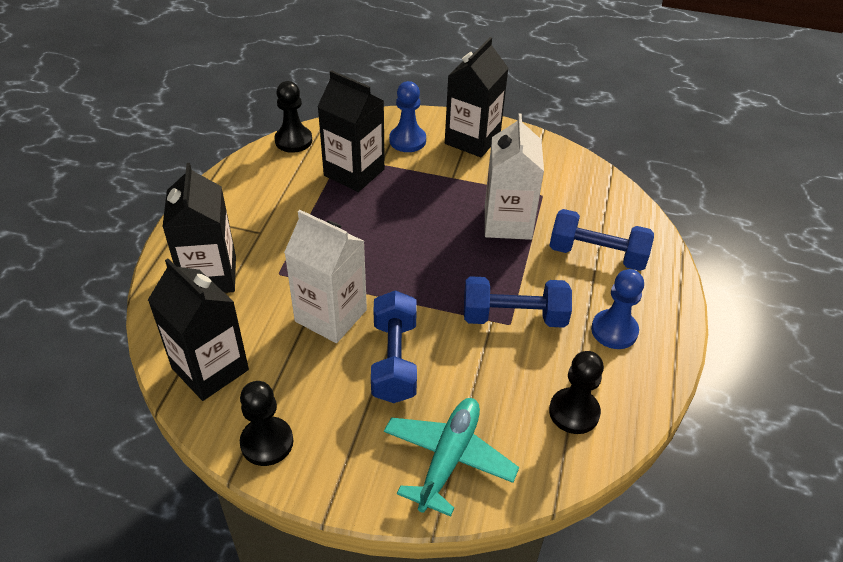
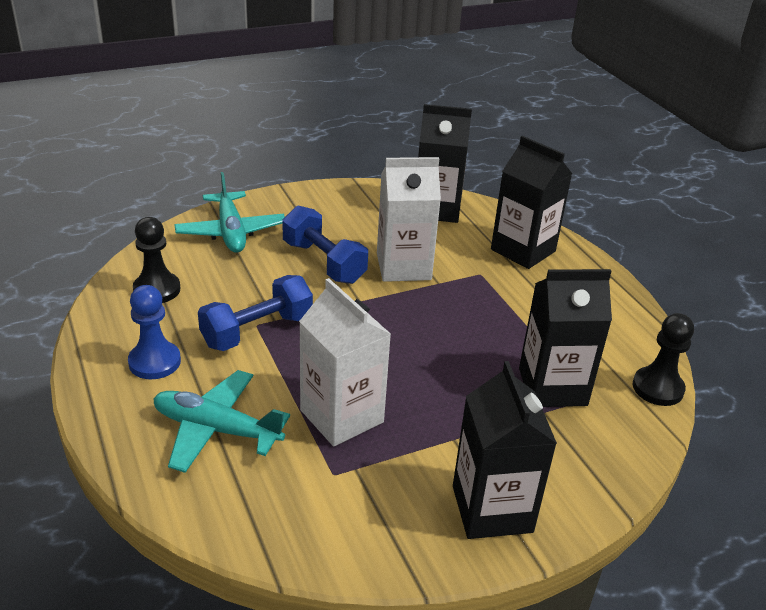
camera: 140 degrees right, 10 degrees down
black pawn [240,381,293,466] -> none
blue pawn [389,81,426,152] -> none
blue dumbbell [549,209,654,271] -> turquoise plane [153,370,290,473]

